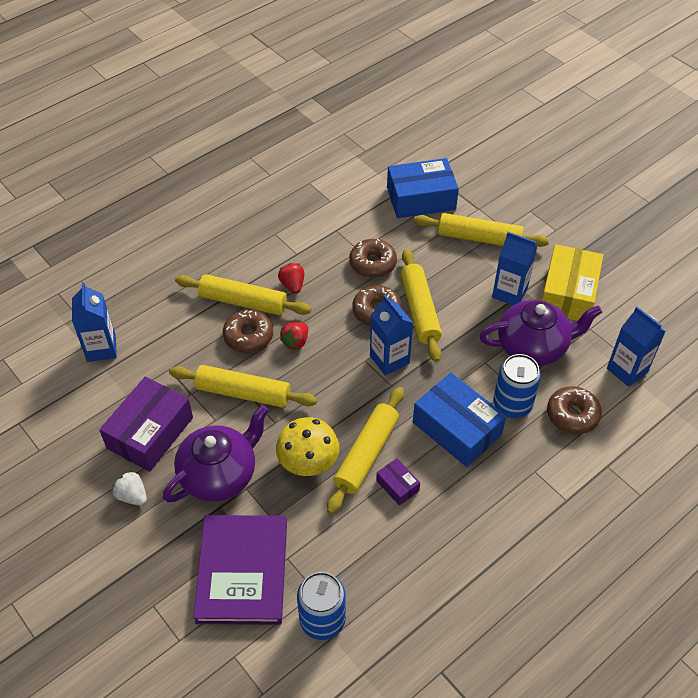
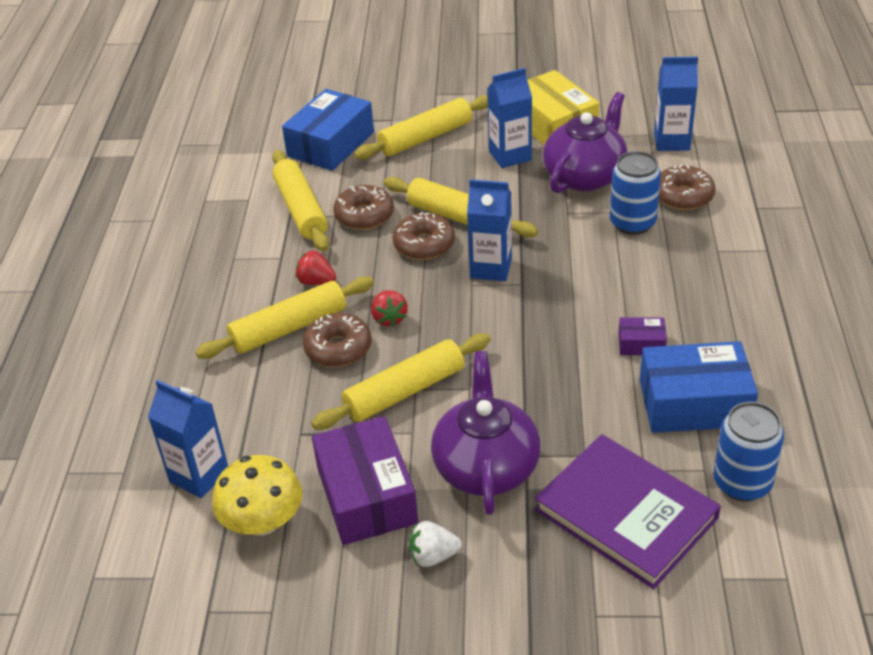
camera: 45 degrees left, 10 degrees down
yellow mushroom [276,417,339,476] -> yellow mushroom moved to [212,455,303,536]
yellow rolling pin [327,387,404,514] -> yellow rolling pin moved to [272,150,329,252]
blue box [413,373,506,467] -> blue box moved to [640,341,758,433]

